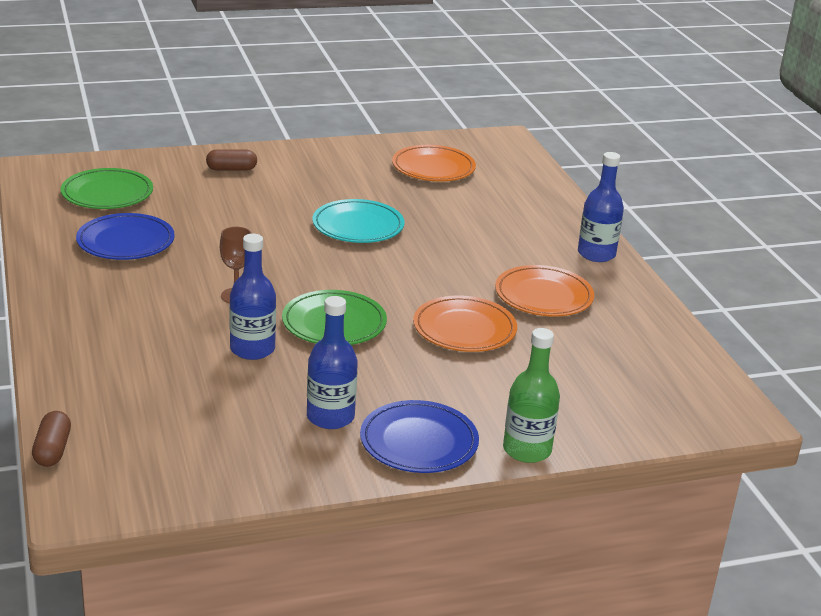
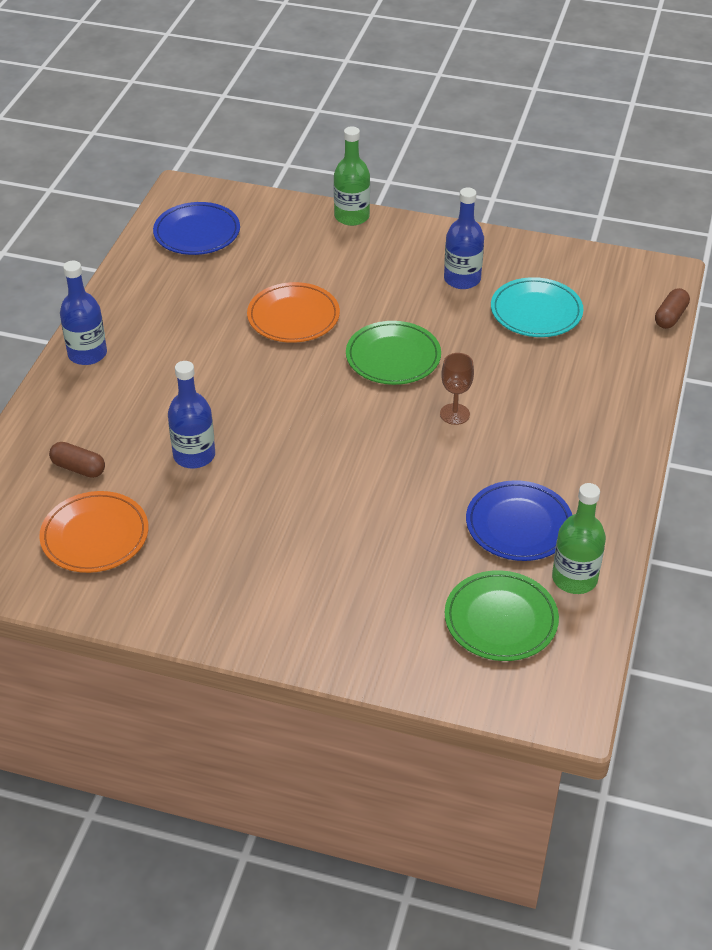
camera: 145 degrees left, 15 degrees up
brown capsule [206,149,257,170] -> brown capsule moved to [49,442,105,478]
blue bottle [229,234,276,360] -> blue bottle moved to [168,361,215,468]
turquoise plate [312,199,405,243] -> turquoise plate moved to [491,277,583,337]
blue plate [360,400,479,473] -> blue plate moved to [153,202,240,255]
orange plate [495,265,594,317] -> none
none -> green bottle [552,483,606,594]

